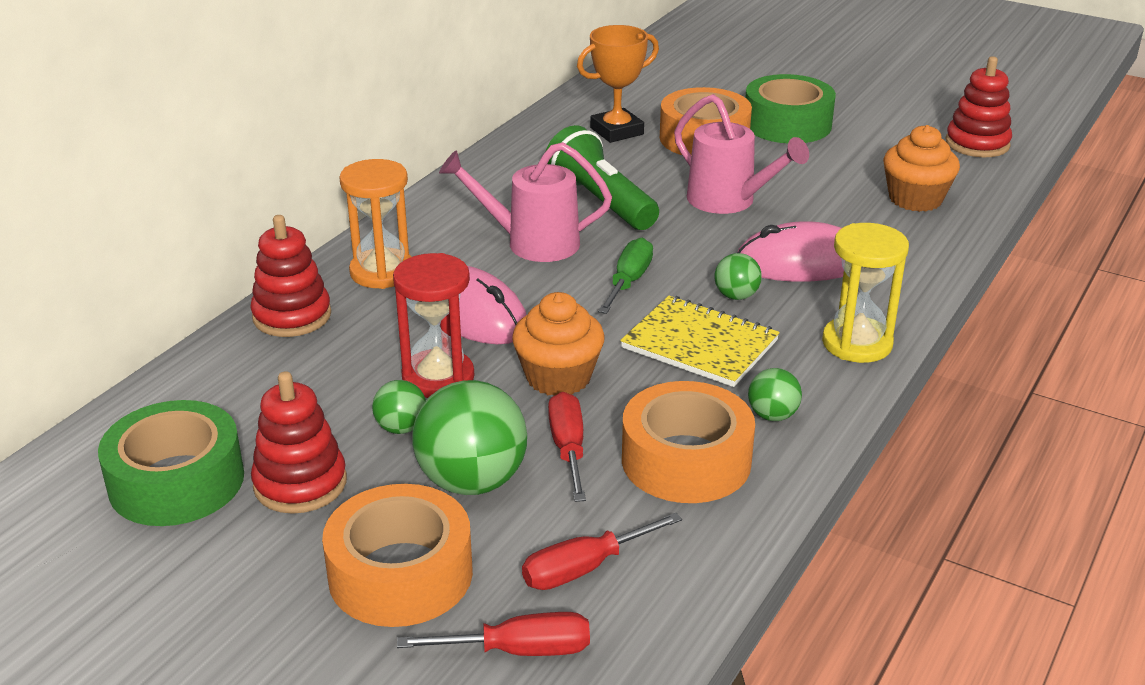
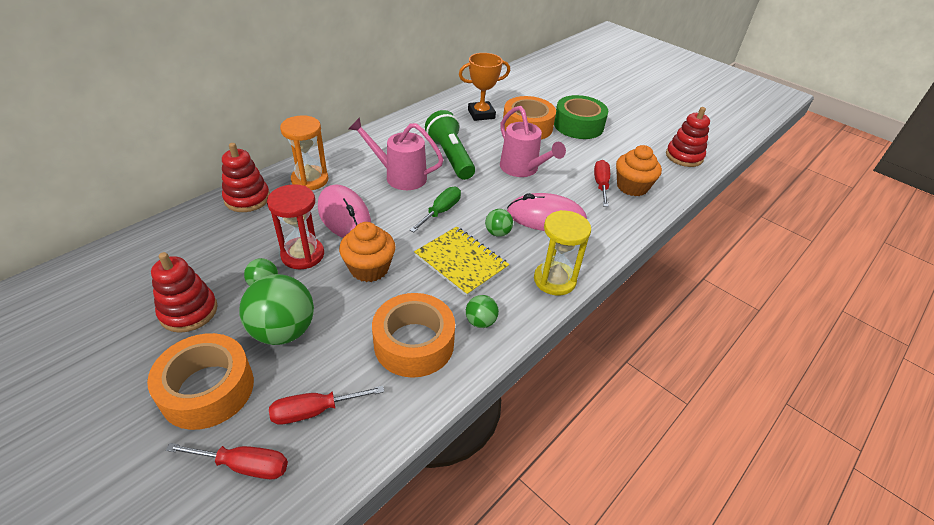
camera: 10 degrees right, 10 degrees up
green tape [98,400,244,526] -> none
red screwdriver [548,392,586,502] -> red screwdriver moved to [594,160,610,207]

